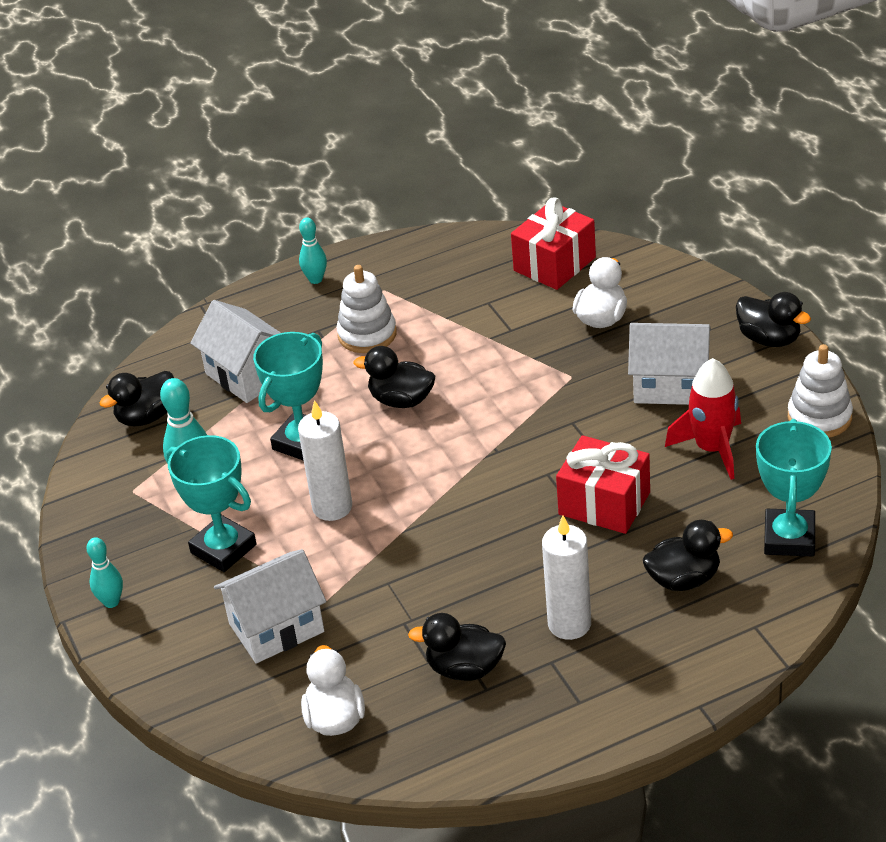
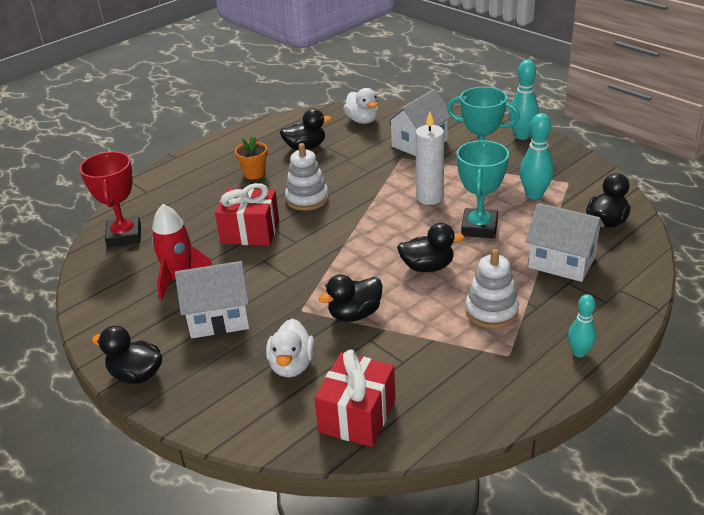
camera: 160 degrees right, 5 degrees down
turquoise bowling pin [86,537,123,608] -> turquoise bowling pin [509,60,539,140], size x1.55
white candle [542,515,591,640] -> orange flower pot [235,137,268,179]
black duck [643,520,733,591] -> black duck moved to [318,274,383,322]
turquoise trophy [756,419,832,557] -> red trophy [79,152,141,247]
white stacking toy [788,344,853,438] -> white stacking toy moved to [285,143,329,211]

